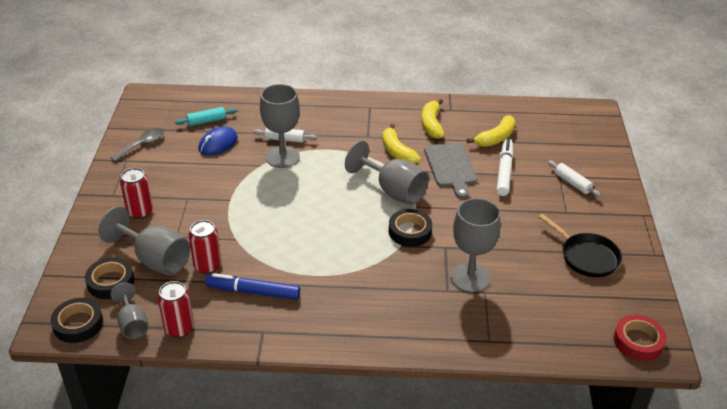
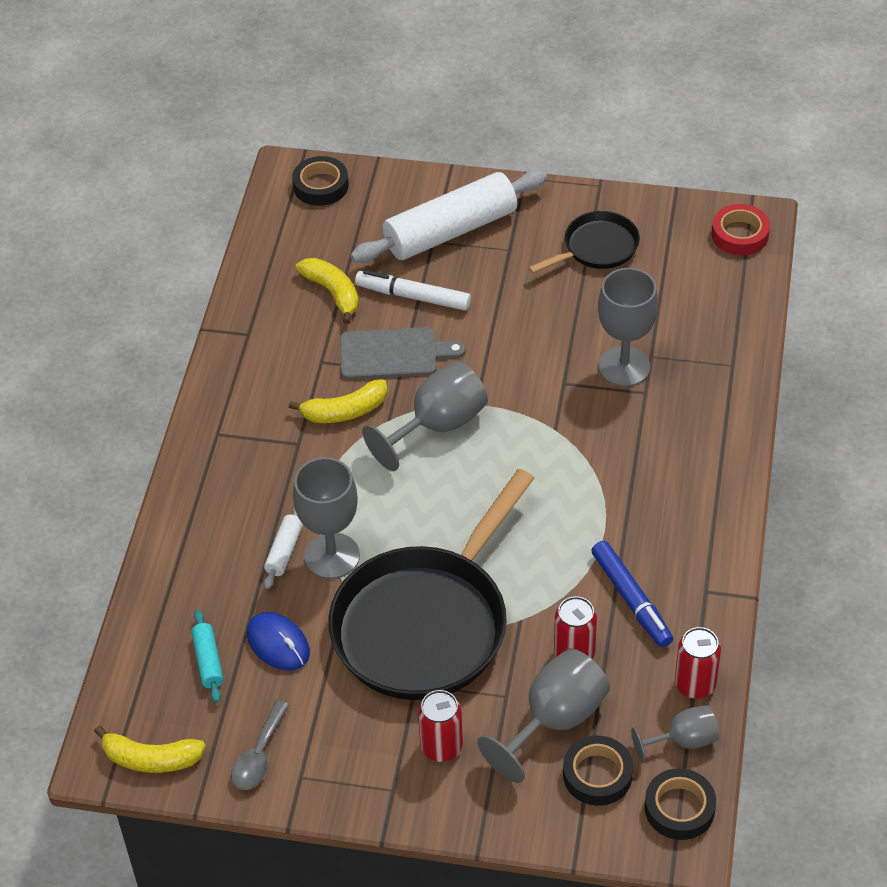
camera: 80 degrees left, 10 degrees up
grey spoon [110,128,164,161] -> grey spoon turned 120 degrees counterclockwise [231,700,289,790]
blue marker [206,273,300,300] -> blue marker turned 45 degrees counterclockwise [591,541,673,648]
black tape [389,209,432,247] -> black tape moved to [292,156,349,206]
yellow banana [422,99,444,139] -> yellow banana moved to [94,726,206,773]
white rolling pin [548,161,601,197] -> white rolling pin [350,170,547,263], size x2.35
none -> black pan [329,469,534,700]

